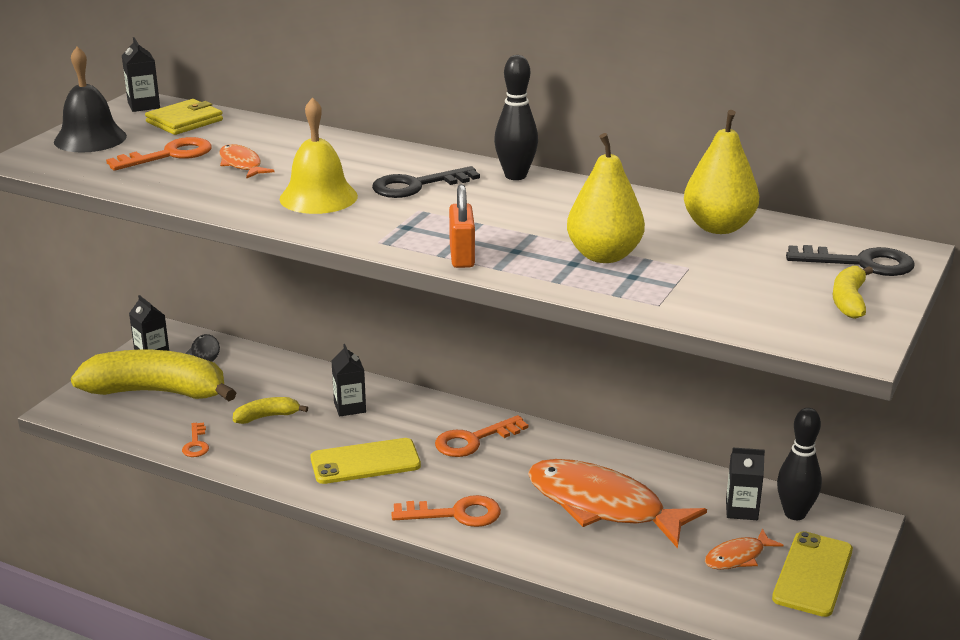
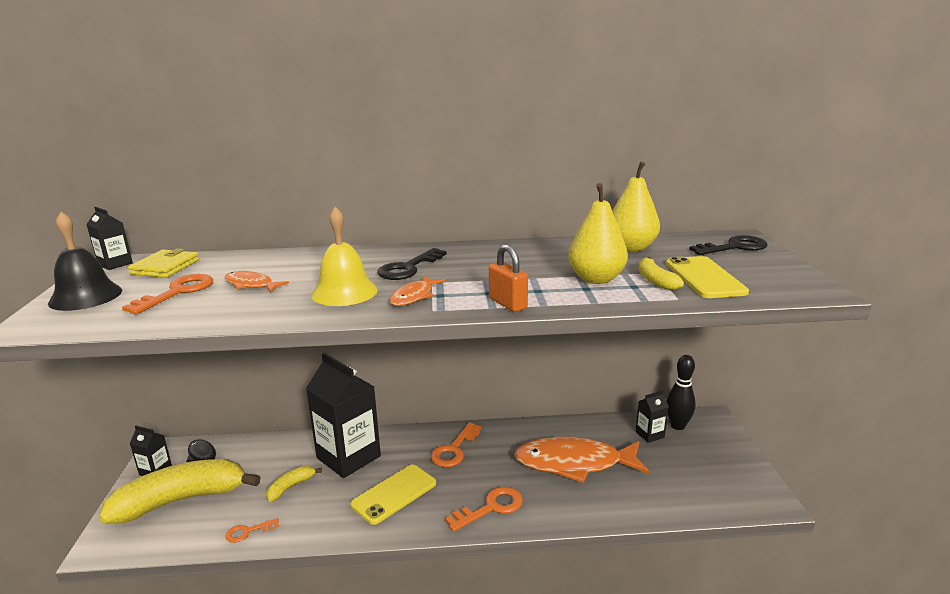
camera: 30 degrees left, 5 degrees down
orange key [182,423,209,457] -> orange key turned 105 degrees clockwise [225,518,279,543]
black carton [331,344,366,416] -> black carton [306,353,381,478], size x2.17
black bowling pin [494,55,538,180] -> none
orange fish [705,529,784,570] -> orange fish moved to [389,276,445,306]
yellow phone [772,531,853,617] -> yellow phone moved to [666,256,749,298]
yellow banana [833,266,873,319] -> yellow banana moved to [638,257,684,290]

